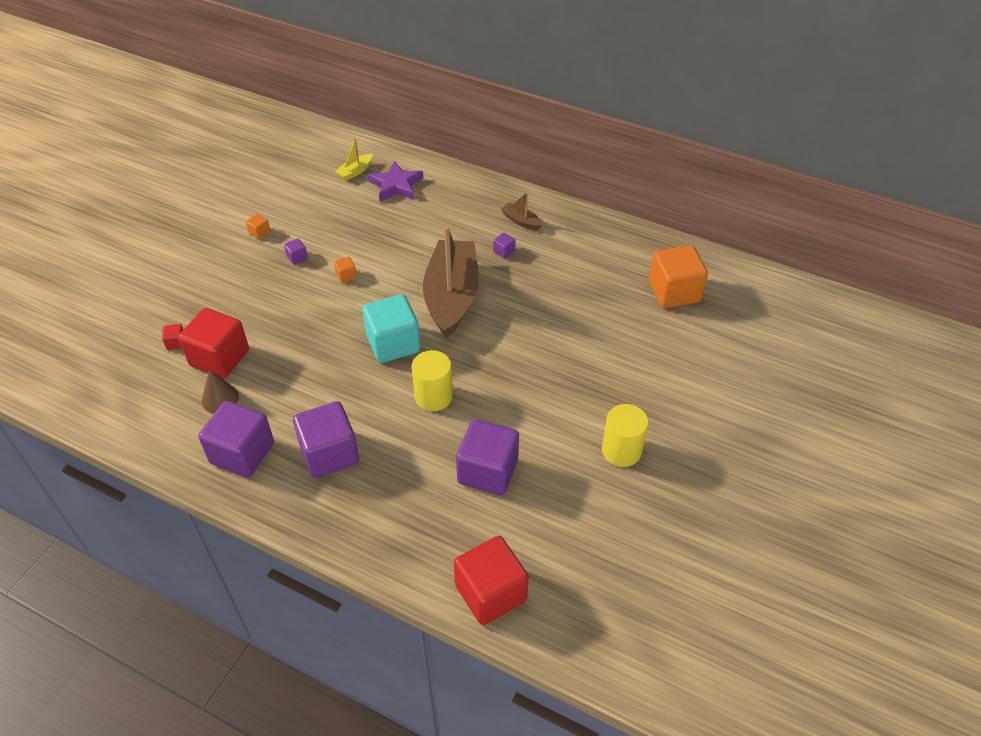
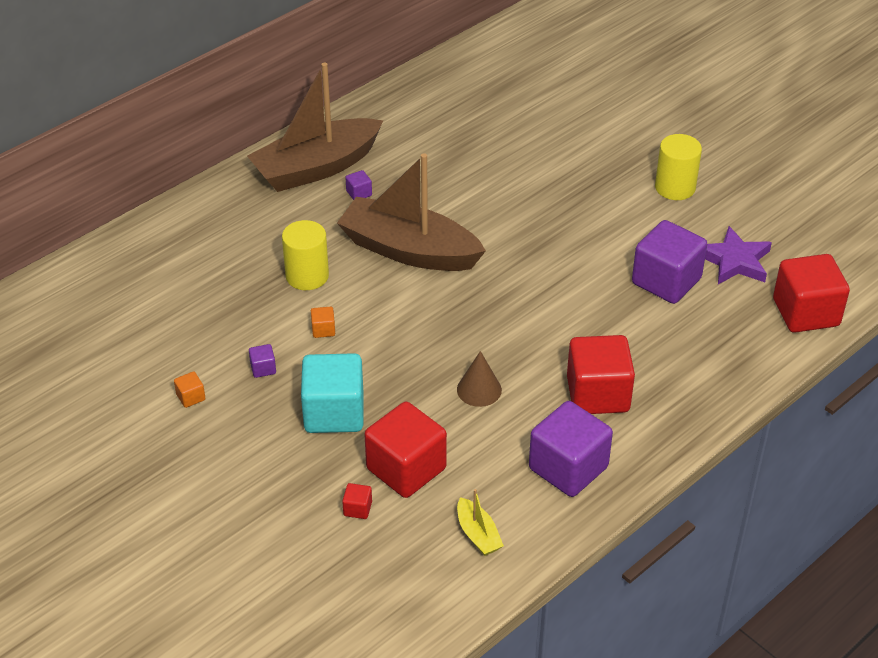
camera: 70 degrees left, 5 degrees down
brown cone [201,369,239,413] -> brown cone moved to [457,351,502,407]
purple cube [293,401,359,478] -> red cube [567,335,635,414]
yellow boat [335,138,373,181] -> yellow boat moved to [457,489,504,556]
turquoise cube [362,294,421,363] -> turquoise cube moved to [301,353,363,433]
purple star [368,161,423,202] -> purple star moved to [705,226,772,284]
yellow cylinder [412,350,453,411] -> yellow cylinder moved to [282,220,329,290]
brown boat [501,192,542,230] -> brown boat [247,62,383,192], size x2.45
orange cube [649,245,708,308] -> none

